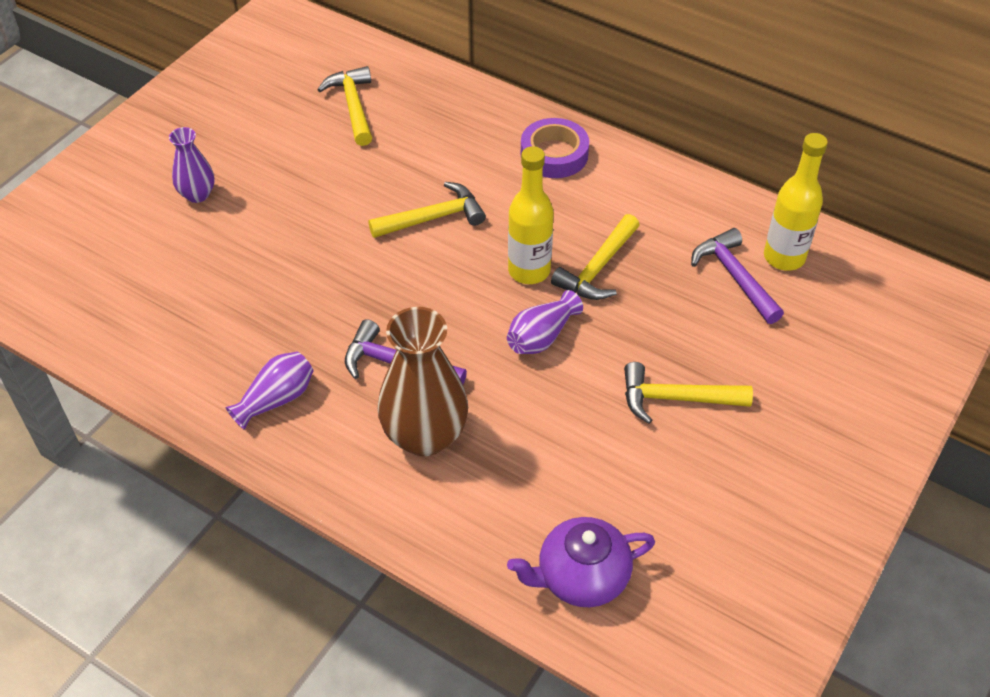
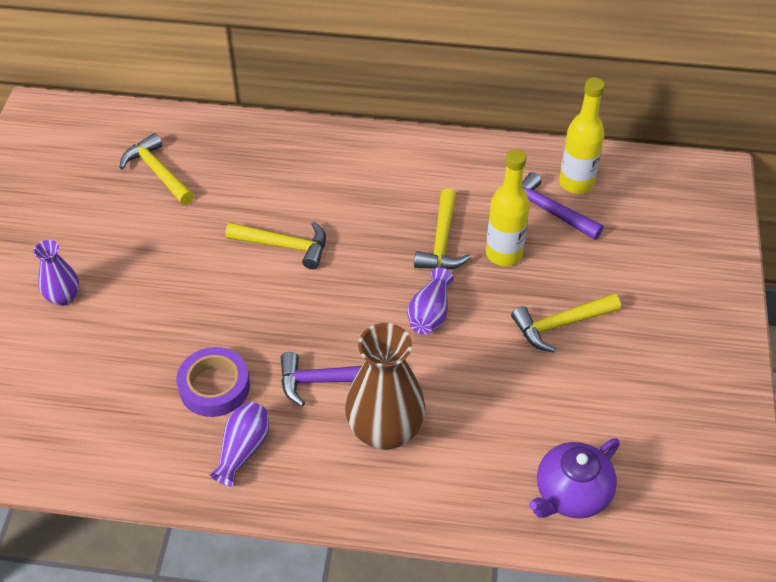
camera: 25 degrees left, 0 degrees up
yellow hammer [368,182,486,238] -> yellow hammer turned 60 degrees clockwise [225,221,326,269]
yellow bottle [508,146,554,284] -> yellow bottle moved to [486,149,530,266]
purple tape [521,118,589,178] -> purple tape moved to [177,347,250,417]

